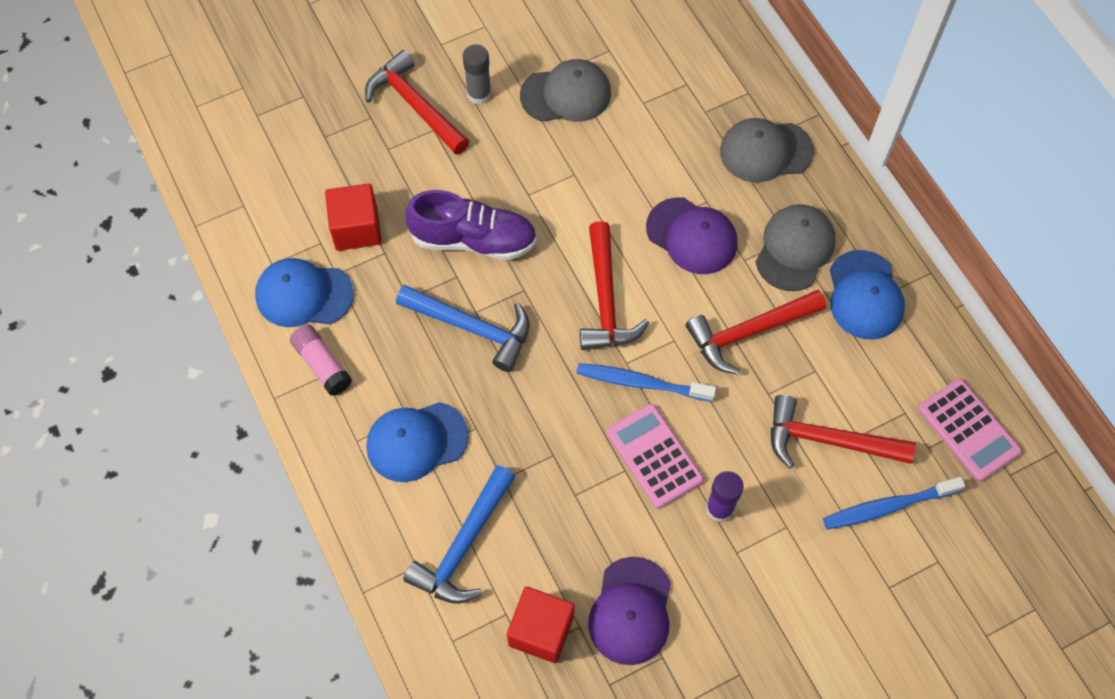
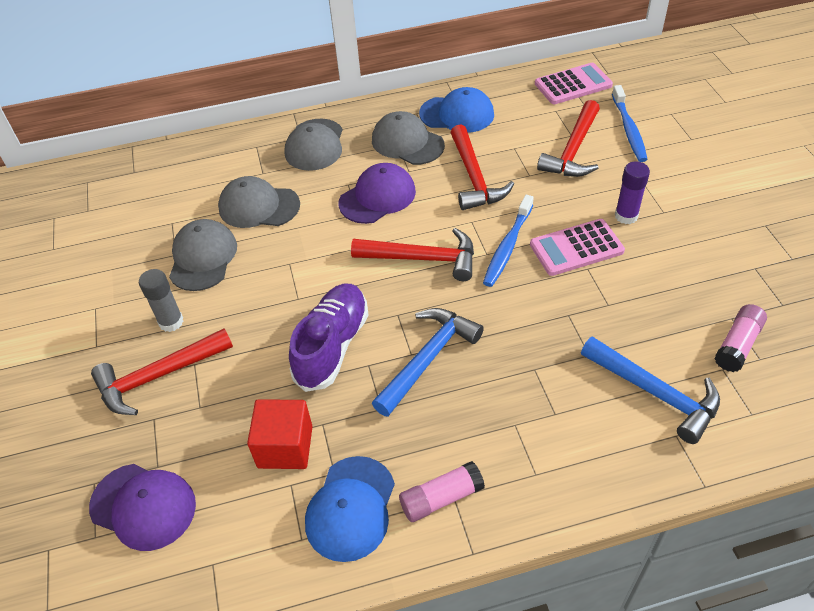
camera: 75 degrees left, 15 degrees down
blue cap [367,402,469,482] -> none
red cube [507,587,574,663] -> pink glue stick [714,304,767,372]
purple cap [588,557,671,665] -> purple cap moved to [89,464,196,551]
none -> grey cap [218,176,300,228]

